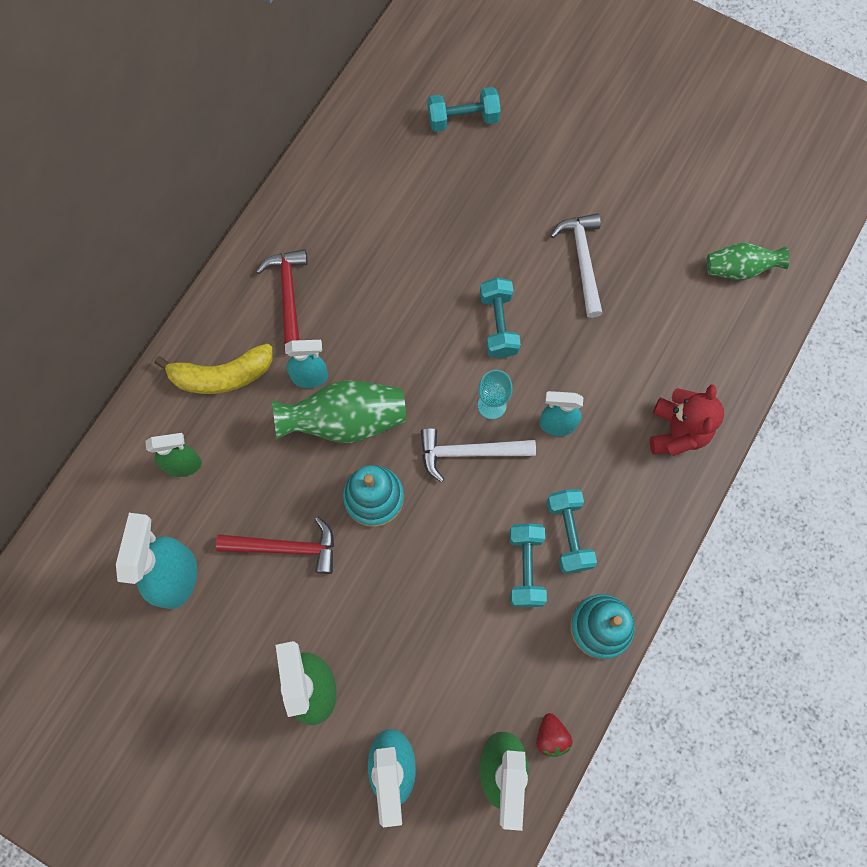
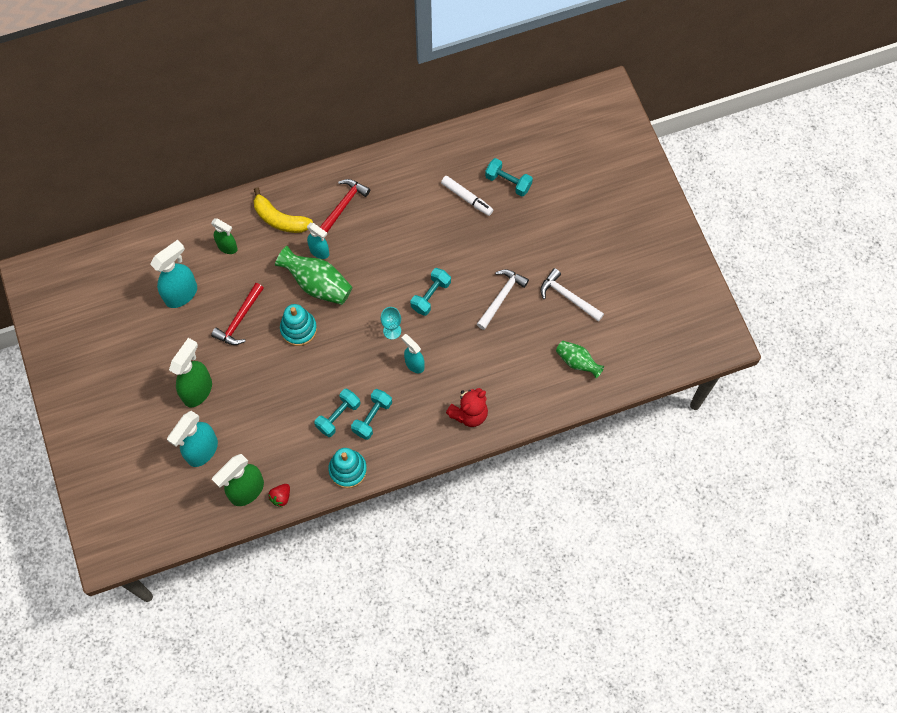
camera: 40 degrees right, 5 degrees down
red hammer [216,517,334,574] -> red hammer turned 75 degrees clockwise [211,283,264,345]
white hammer [421,428,536,482] -> white hammer moved to [540,268,604,322]
none -> white marker [441,176,493,216]

